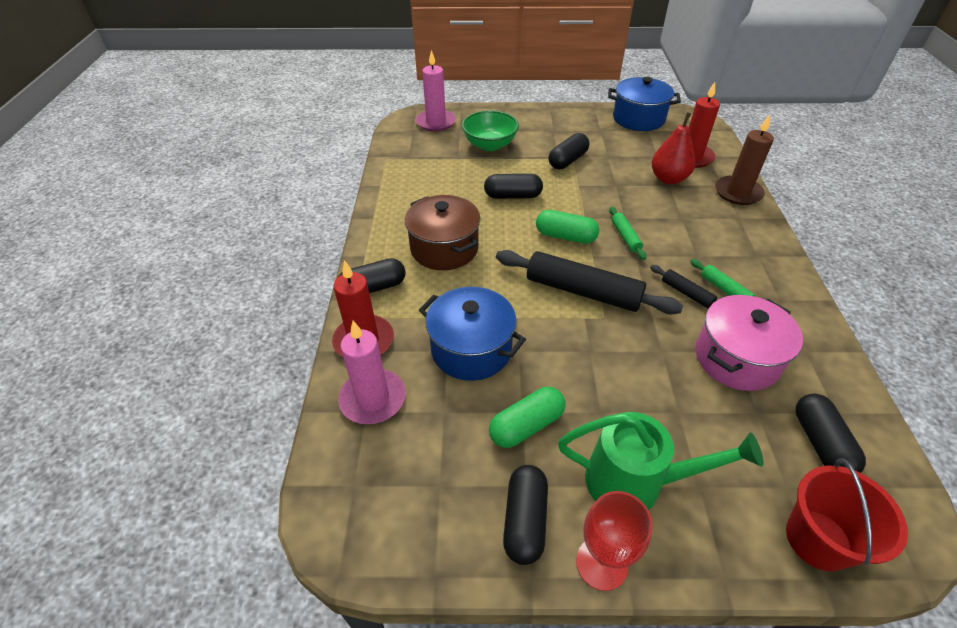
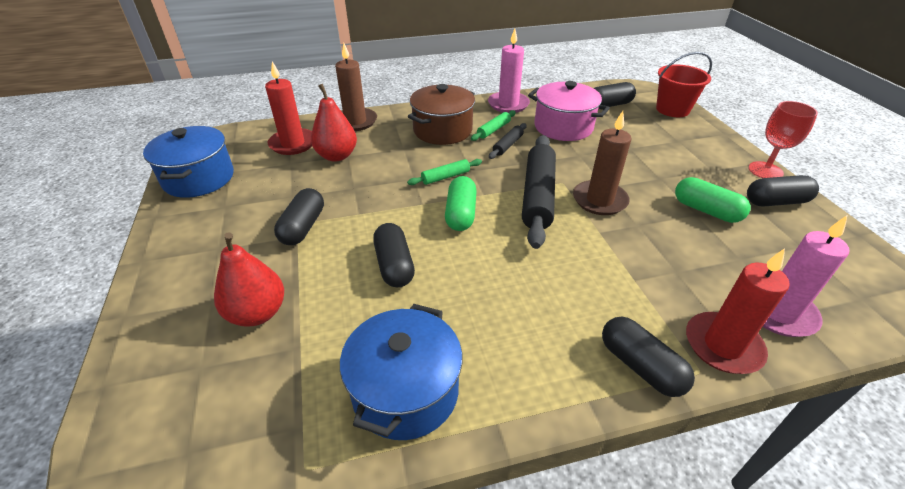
camera: 105 degrees left, 5 degrees down
brown pot [405,195,481,270] -> brown pot moved to [408,84,475,145]
pink candle [416,50,456,132] -> pink candle moved to [488,29,530,113]
blue pot [419,287,526,381] -> blue pot moved to [340,304,463,440]
green bowl [462,110,519,151] -> red pear [214,232,284,327]
black capsule [548,133,589,169] -> black capsule turned 75 degrees clockwise [274,188,324,245]
green watering can [558,412,763,510] -> none
none -> brown candle [573,111,632,215]

